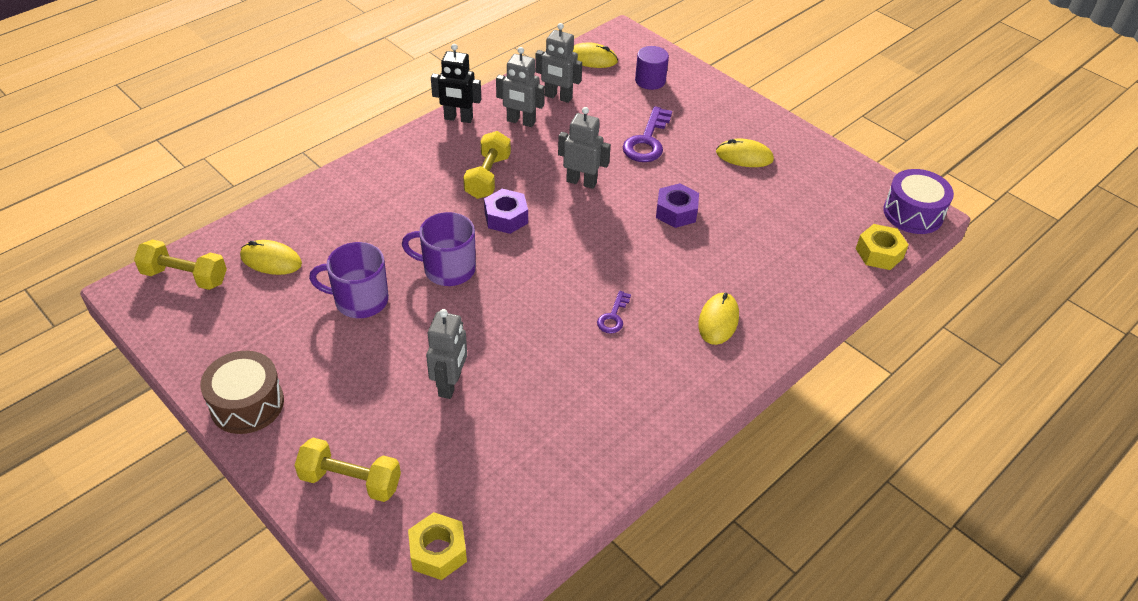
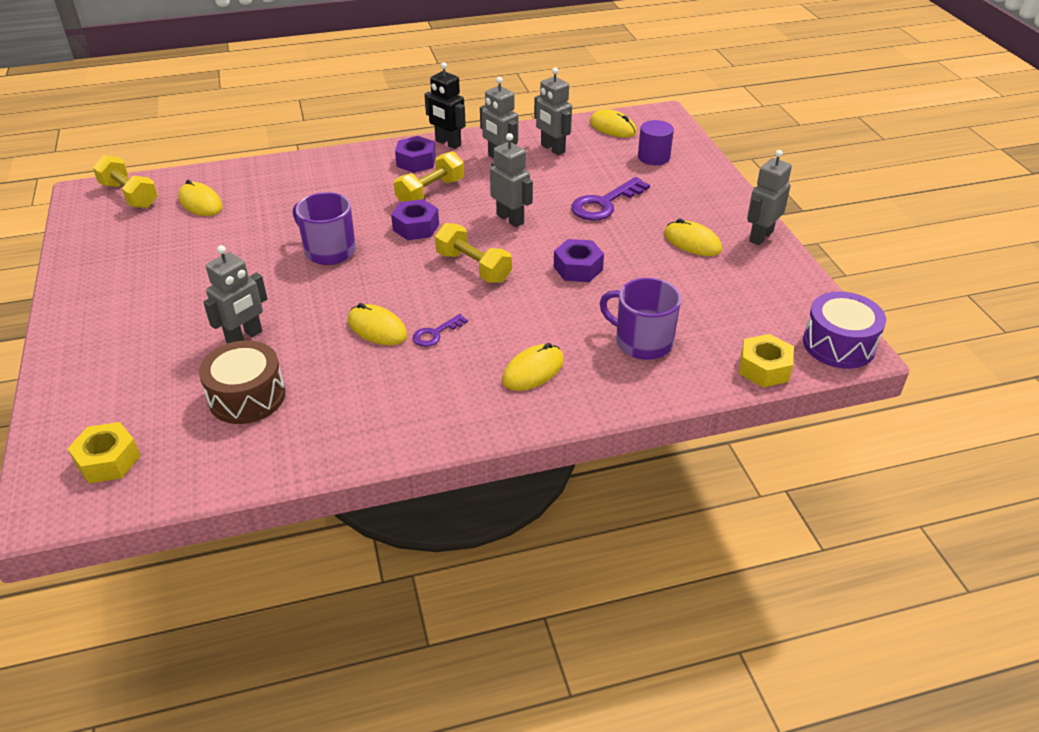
camera: 30 degrees right, 5 degrees down
brown drum [200,351,284,434] -> brown drum moved to [199,340,285,424]
yellow dumbbell [294,438,401,502] -> yellow dumbbell moved to [435,223,512,283]
purple mug [309,242,389,318] -> purple mug moved to [600,278,681,360]
none -> yellow mouse [348,303,407,345]
none -> purple nut [395,136,436,173]
none -> grey robot [747,150,792,245]

